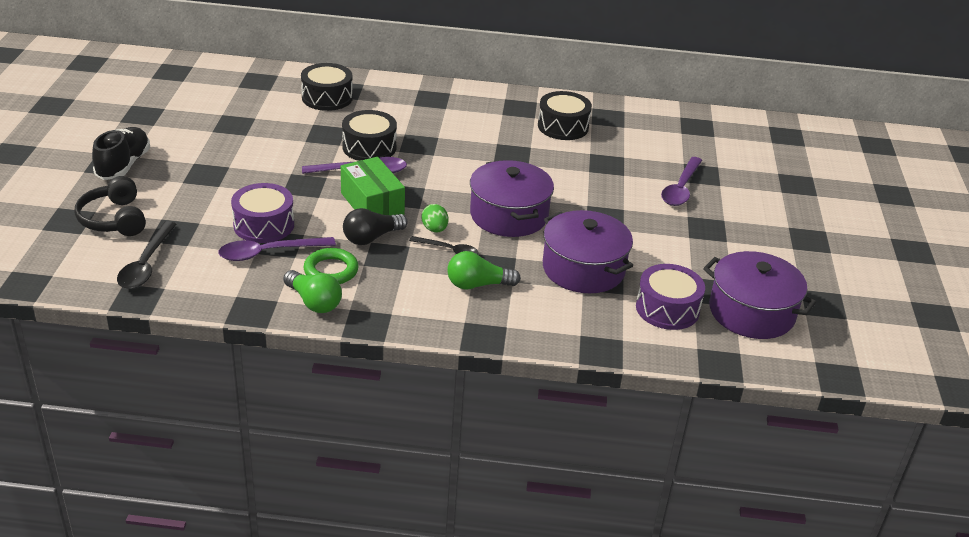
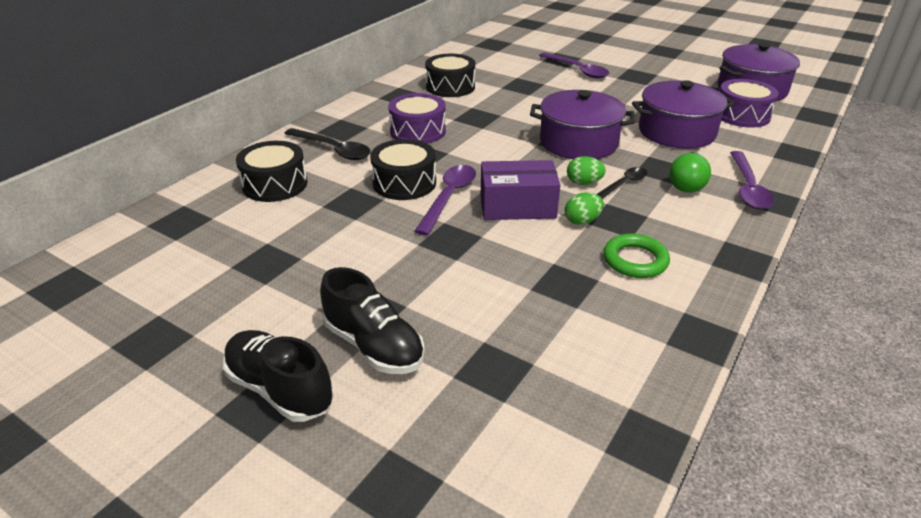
camera: 60 degrees left, 0 degrees up
black headphones [75,176,146,236] -> none
black spoon [117,221,176,289] -> black spoon moved to [284,128,371,160]
purple spoon [218,237,336,261] -> purple spoon moved to [730,151,774,210]
purple drum [231,183,294,243] -> purple drum moved to [388,93,446,144]
green light bulb [283,270,342,313] -> none
green box [341,157,405,215] -> purple box [481,160,560,220]
black light bulb [343,208,408,245] -> green egg [565,192,604,225]
none -> black shoe [320,267,425,374]

